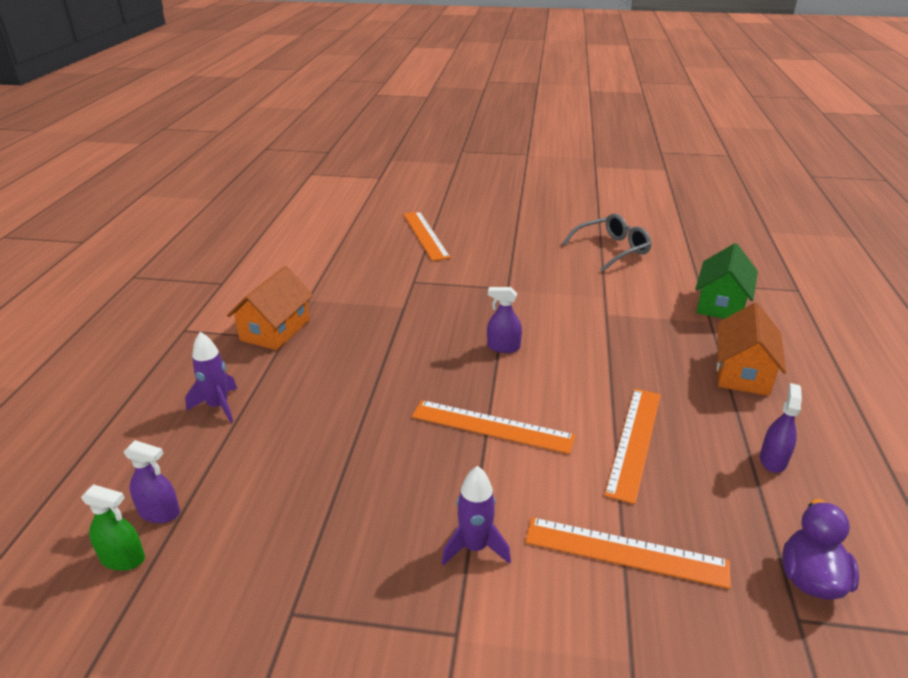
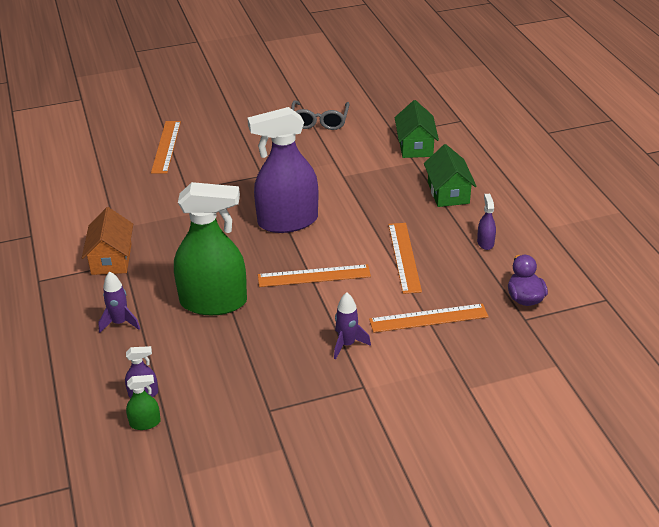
camera: 25 degrees left, 5 degrees up
orange ruler [403,211,451,261] -> orange ruler turned 45 degrees clockwise [151,121,181,174]
purple spray bottle [487,287,522,353] -> purple spray bottle [247,107,318,233], size x2.49
grey glasses [562,214,652,272] -> grey glasses turned 150 degrees clockwise [291,100,350,130]
orange house [717,302,786,396] -> green house [424,144,477,207]
none -> green spray bottle [174,182,247,315]

